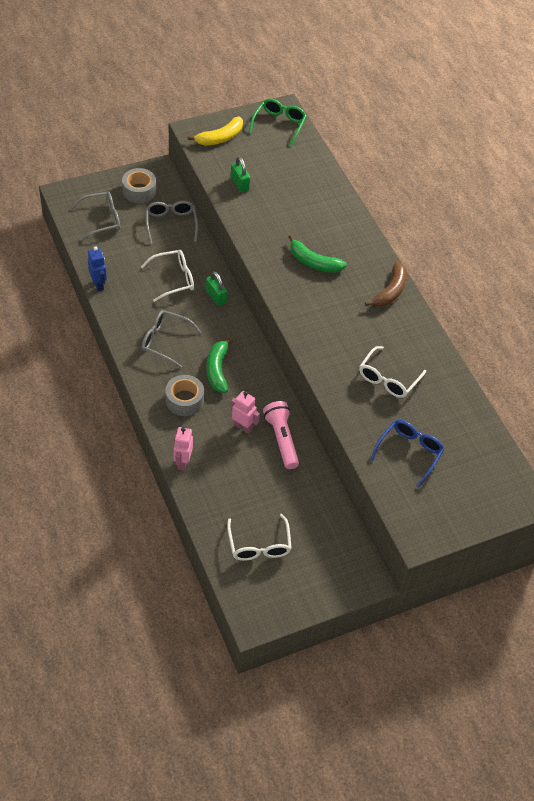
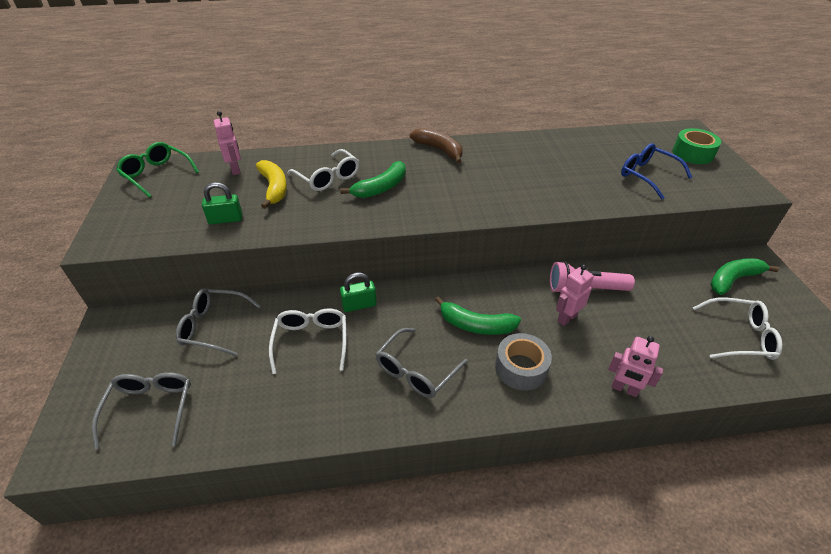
camera: 70 degrees left, 10 degrees down
blue robot [88,246,107,291] -> none
grey tape [122,168,156,203] -> none
yellow banana [187,117,243,146] -> yellow banana moved to [256,160,287,209]
white glasses [359,346,426,398] -> white glasses moved to [288,149,359,191]
none -> pink robot [214,111,241,175]
none -> green tape [672,128,721,164]
none -> green banana [710,258,779,295]

